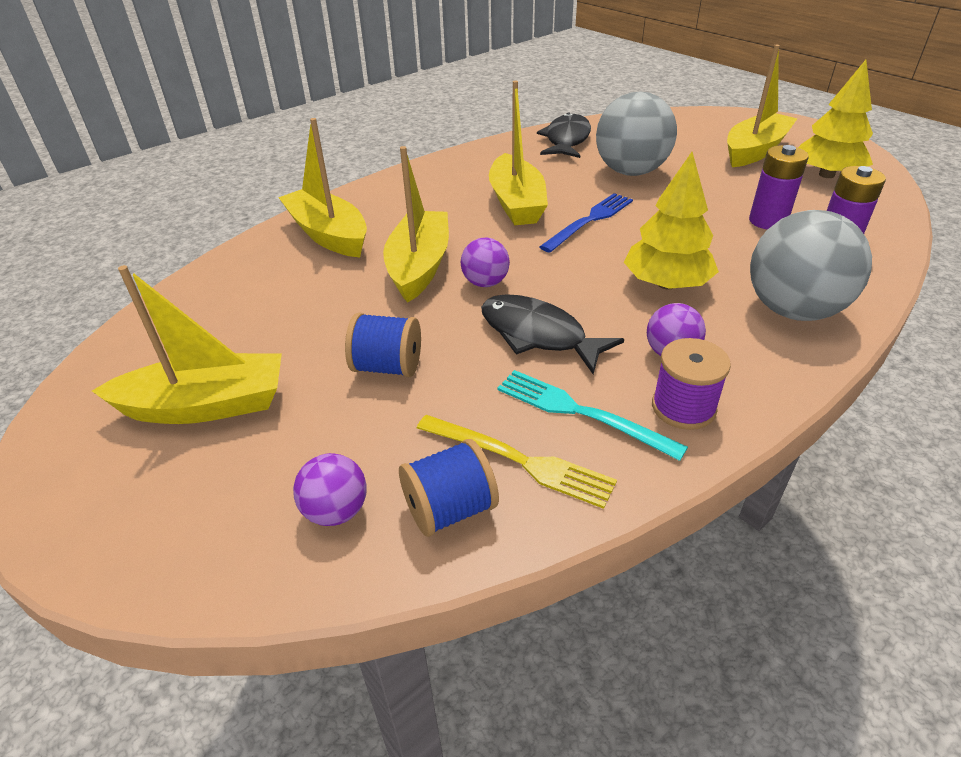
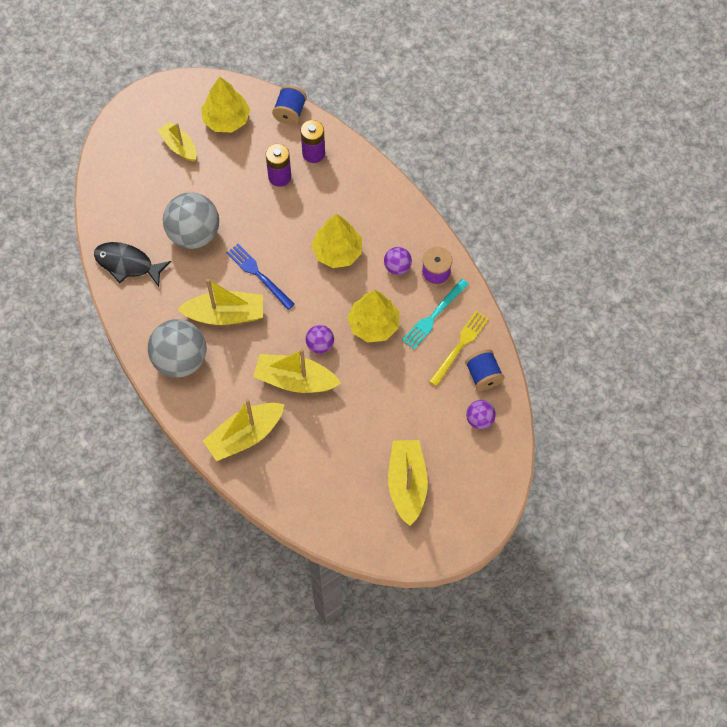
camera: 85 degrees left, 25 degrees up
blue spool [345,313,421,377] -> blue spool moved to [272,85,307,125]
black fish [481,294,624,374] -> yellow tree [347,290,400,343]
yellow boat [727,44,798,167] -> yellow boat [158,122,197,162], size x0.65
grey ball [750,210,872,321] -> grey ball moved to [148,319,206,378]

